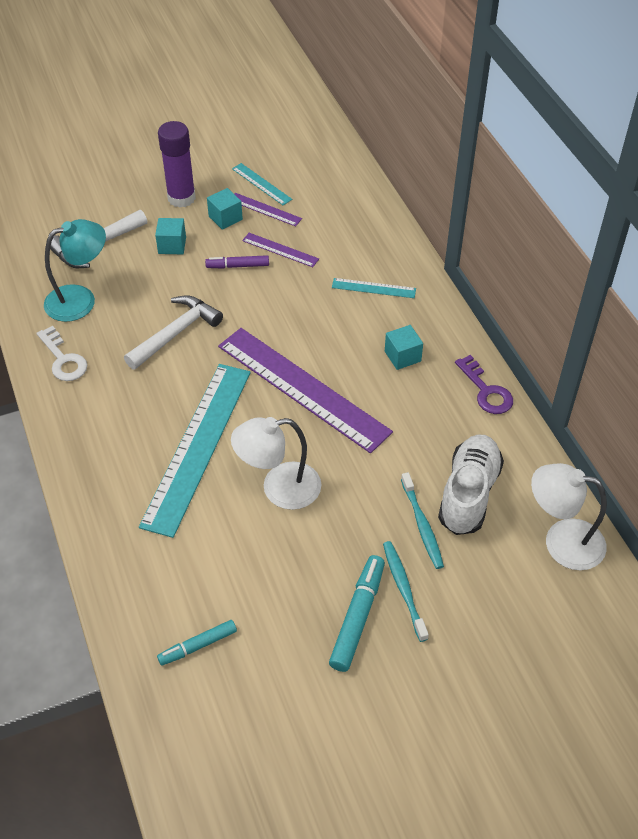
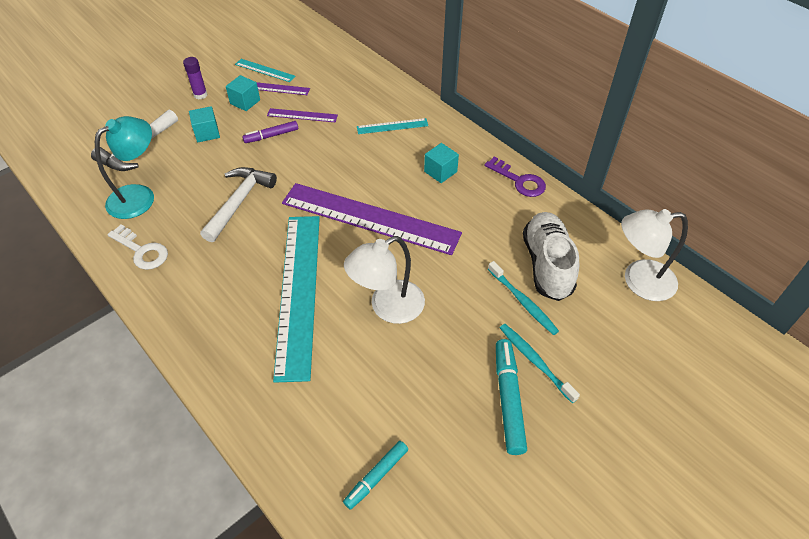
camera: 20 degrees left, 0 degrees up
purple glue stick [158,121,196,208] -> purple glue stick [183,57,207,100], size x0.55

